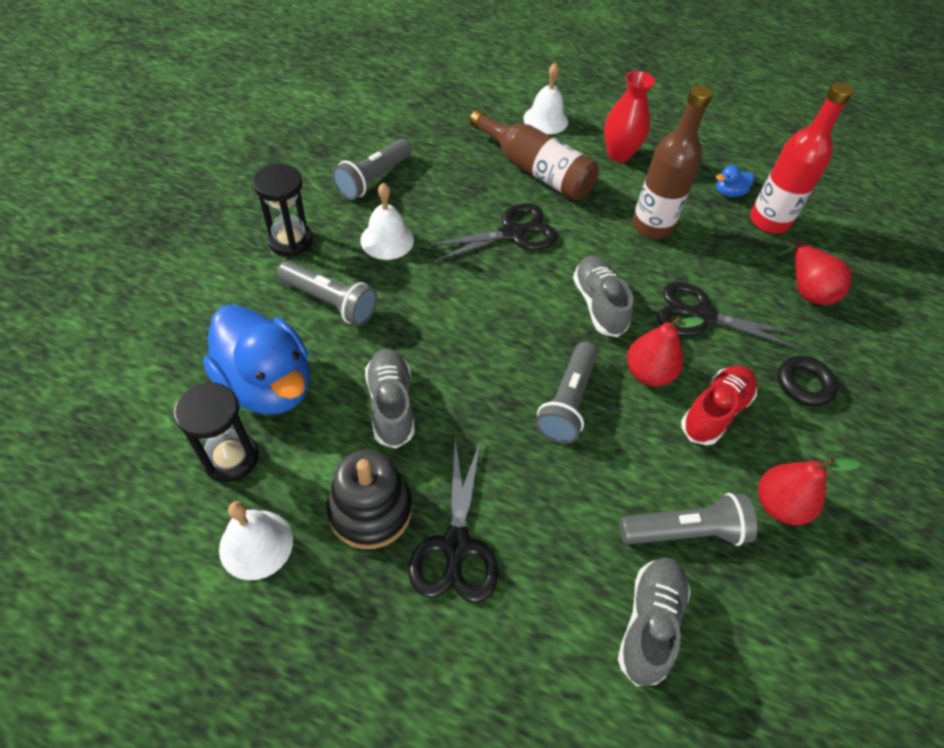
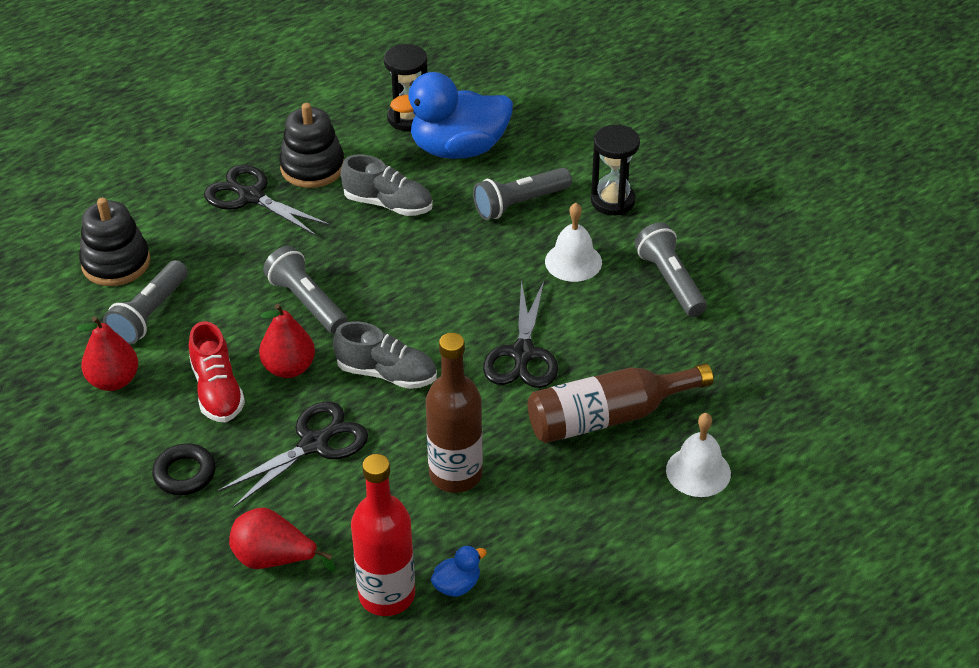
camera: 125 degrees right, 10 degrees down
white bell [219,501,293,580] -> none
red vase [604,71,655,162] -> none
grey shoe [618,557,691,686] -> black stacking toy [79,198,150,286]
blue duck [716,165,754,197] -> blue duck turned 45 degrees clockwise [430,546,487,597]

